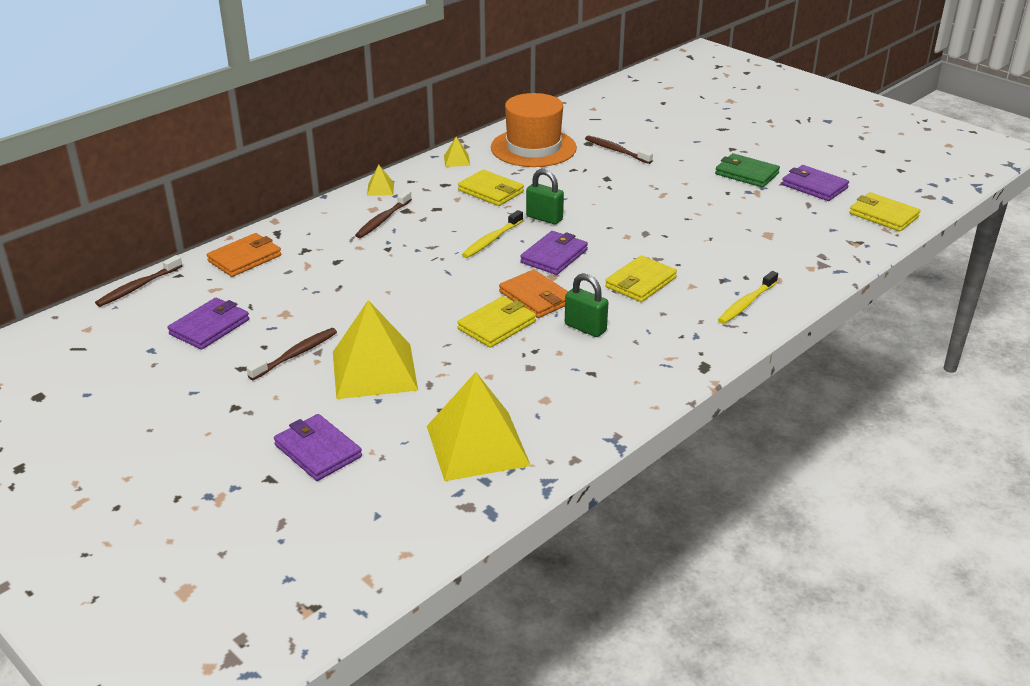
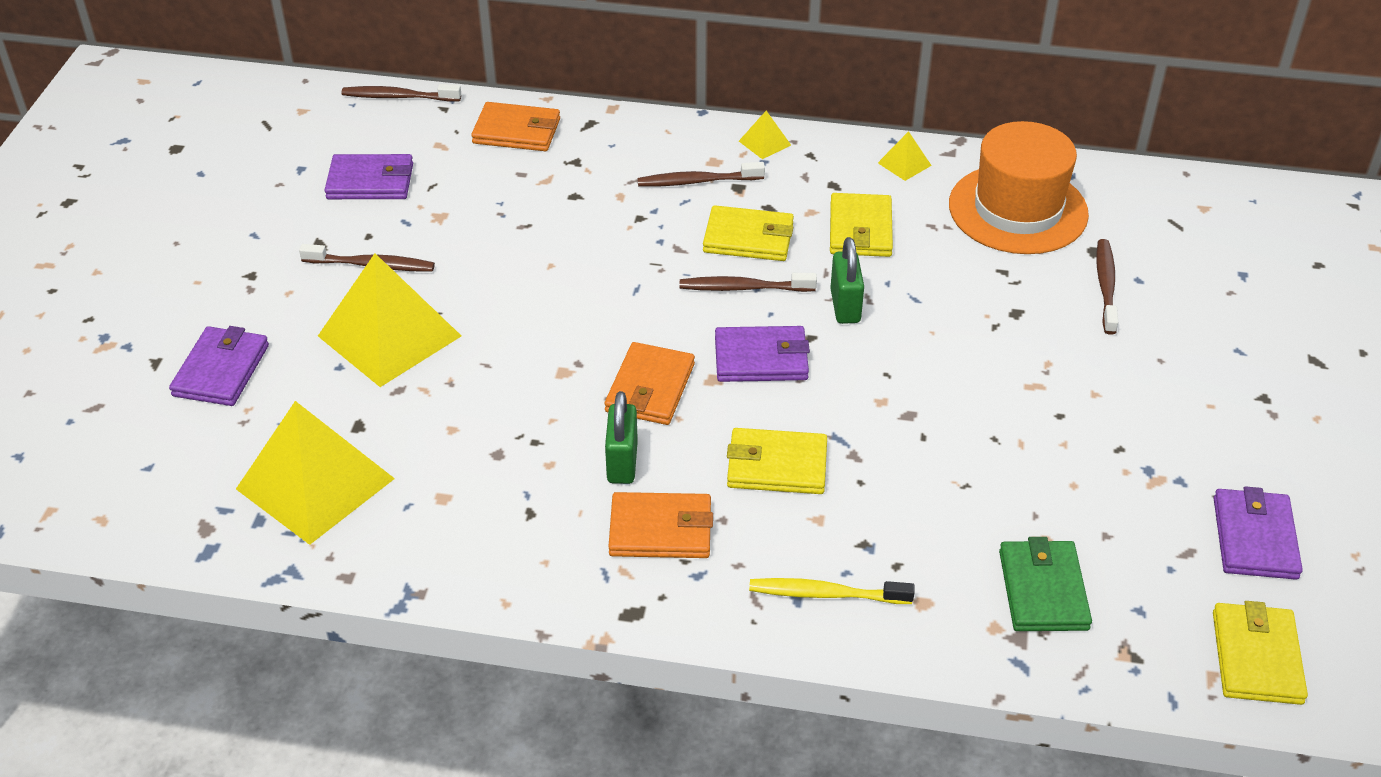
camera: 55 degrees right, 10 degrees up
yellow wallet [457,296,536,348] -> yellow wallet moved to [703,205,794,261]
yellow toothbrush [462,210,523,258] -> brown toothbrush [680,273,817,292]
green wallet [715,153,780,188] -> green wallet moved to [999,537,1092,631]
none -> orange wallet [608,492,713,558]

